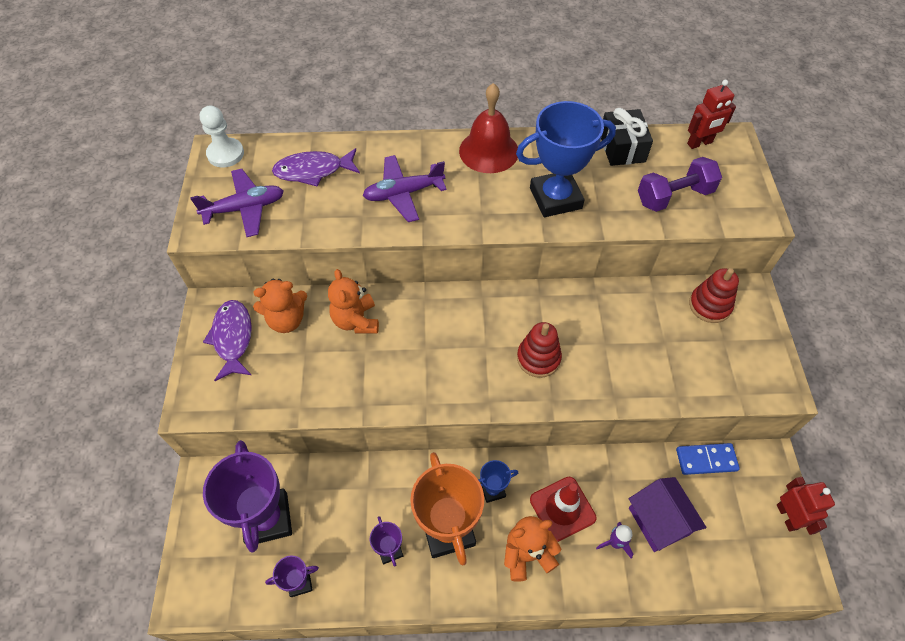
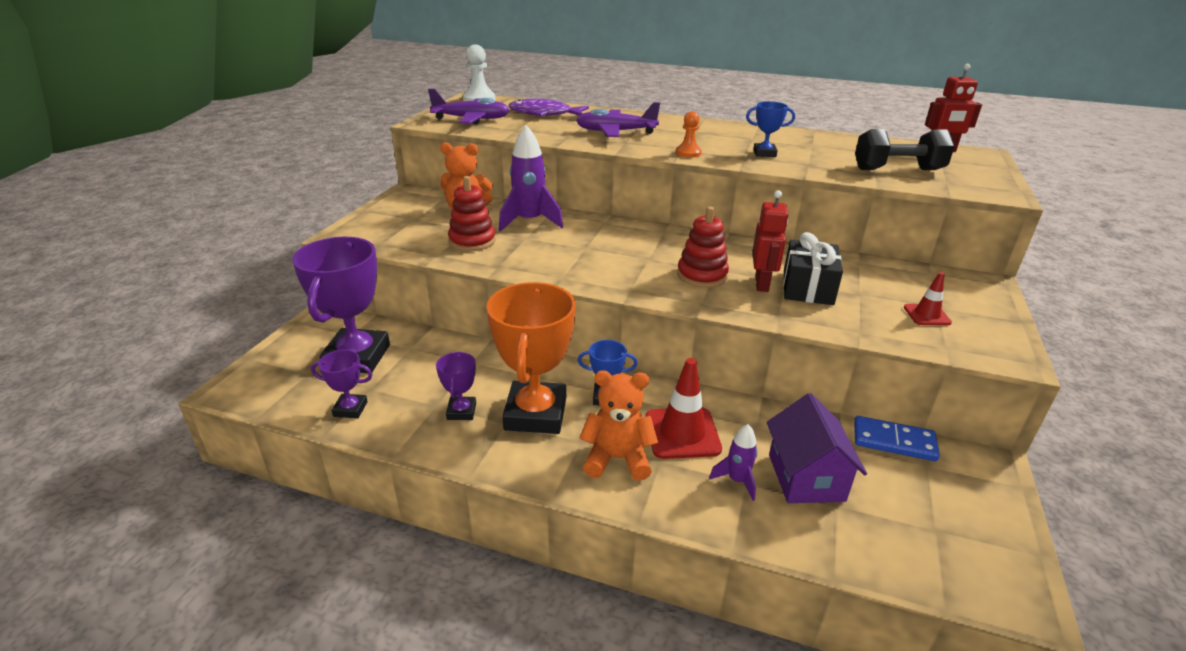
camera: 20 degrees right, 25 degrees down
purple fish [203,300,252,381] -> none
orange teddy bear [328,269,379,334] -> purple rocket [499,125,563,232]
red bell [459,83,518,173] -> none
blue trophy [516,101,616,217] -> blue trophy [746,101,795,157], size x0.47
black gift [601,108,653,166] -> black gift moved to [783,232,843,305]
purple dumbbell [638,157,722,212] -> black dumbbell [855,129,955,170]
red stacking toy [689,268,739,323] -> red stacking toy moved to [448,176,496,251]
red robot [777,477,835,535] -> red robot moved to [752,190,789,292]
none -> orange pawn [676,111,702,158]
none -> red traffic cone [904,272,952,325]

